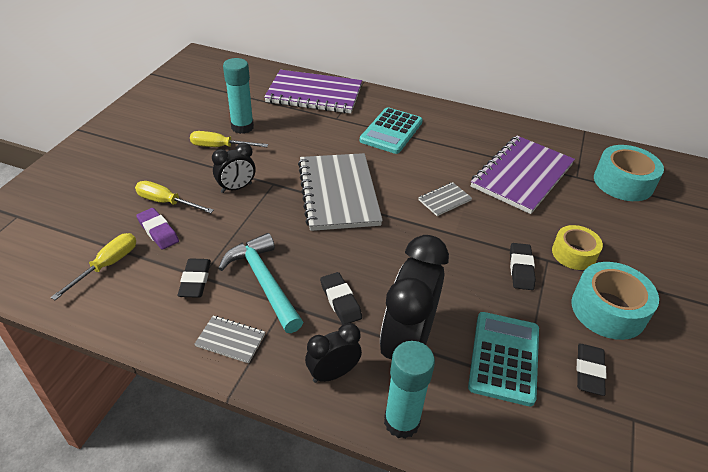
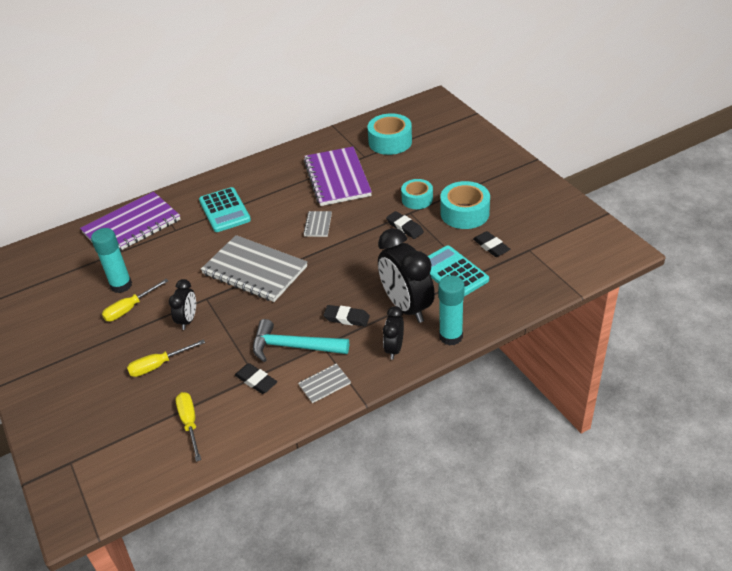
camera: 45 degrees left, 0 degrees up
purple eraser [136,208,179,250] -> none
yellow tape [552,225,603,270] -> turquoise tape [401,179,433,209]

